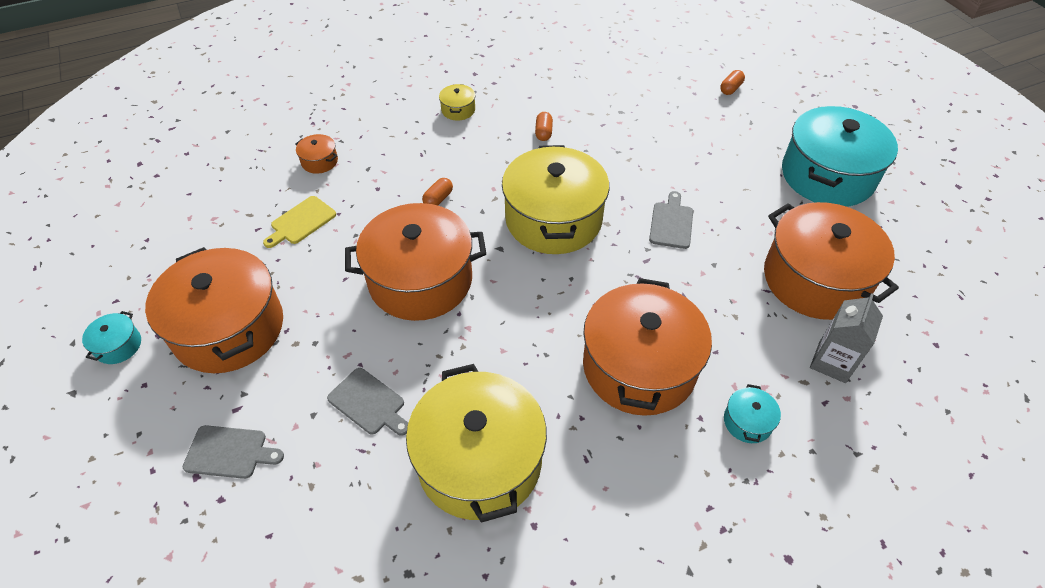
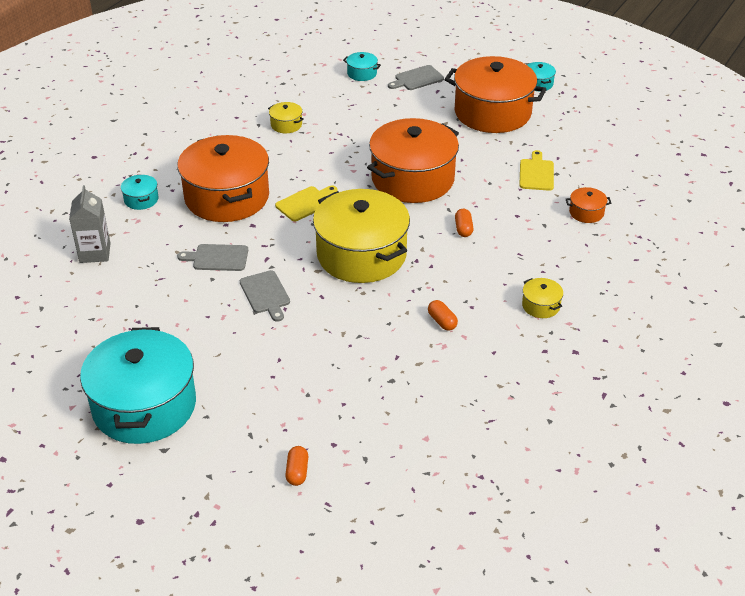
camera: 145 degrees right, 10 degrees down
grey cutting board [327,368,408,436] -> grey cutting board moved to [177,244,248,271]
yellow pot [406,364,547,523] -> yellow pot [268,102,304,133], size x0.40
orange pot [764,202,899,320] -> none
none -> yellow cutting board [275,185,337,221]
none -> turquoise pot [343,52,381,81]

